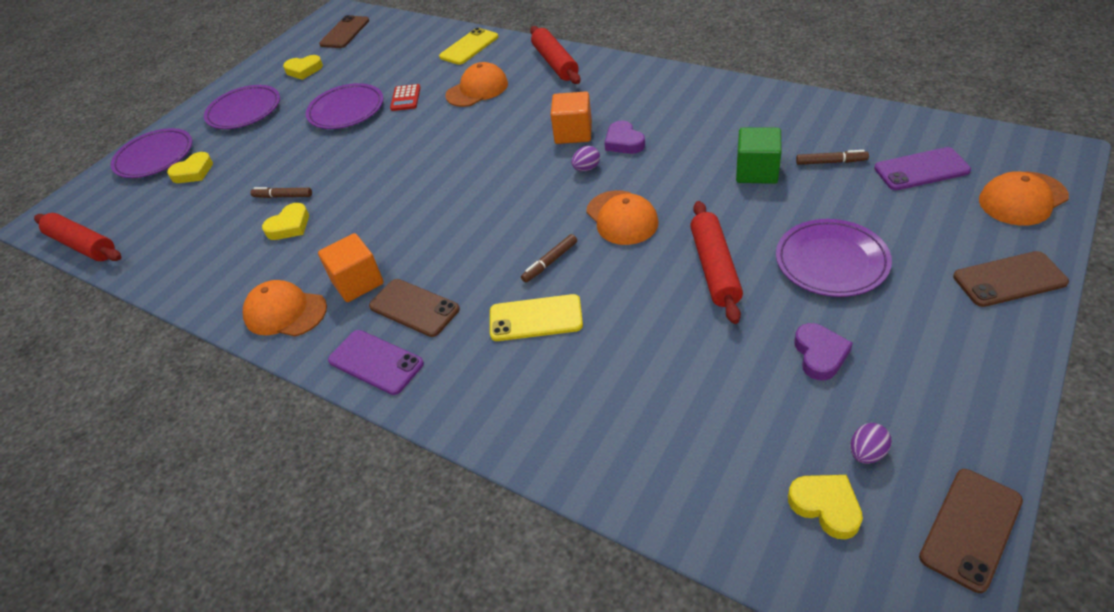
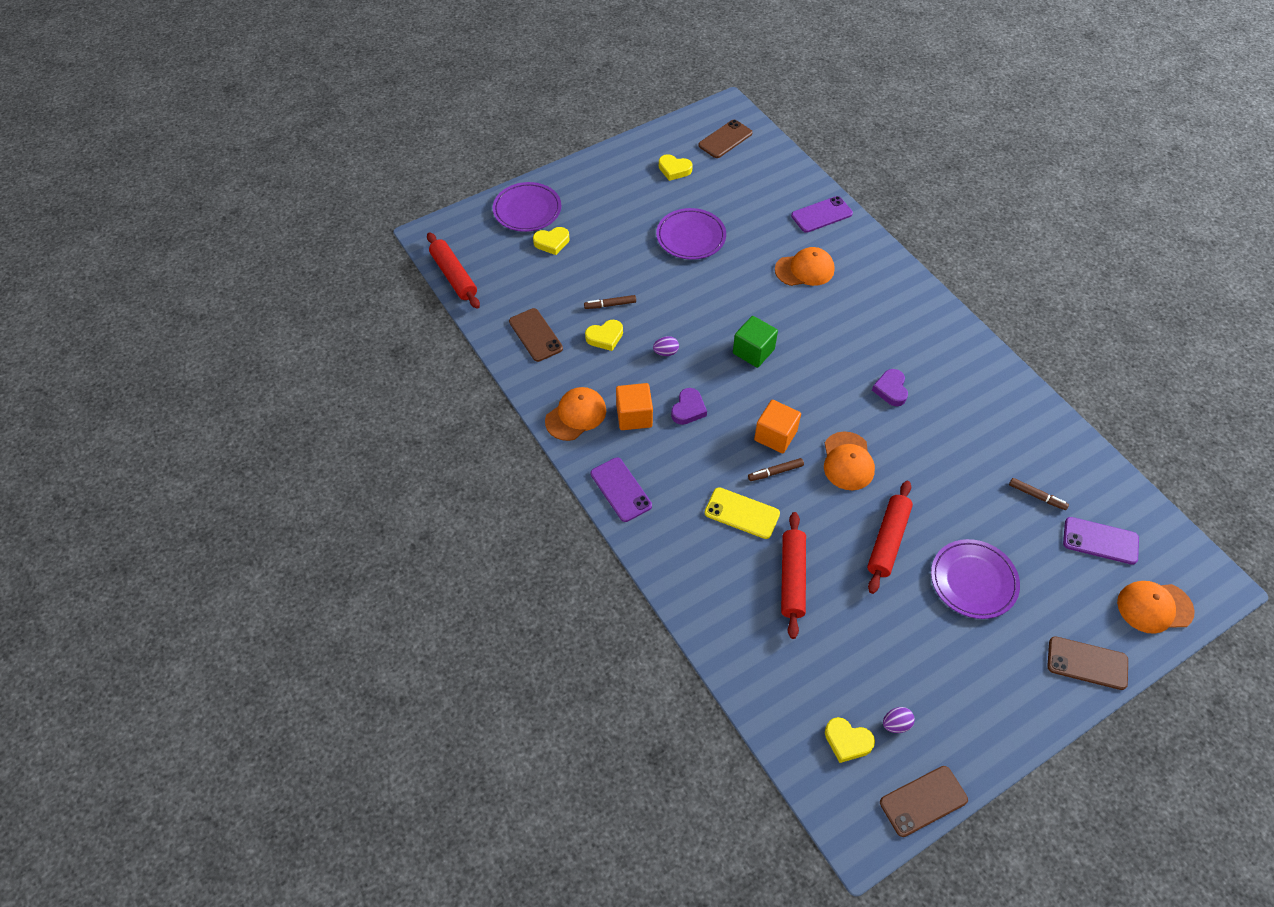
camera: 20 degrees right, 10 degrees up
purple plate [204,85,280,129] -> none
orange cap [243,280,327,336] -> orange cap turned 90 degrees clockwise [545,387,606,441]
brown marker [251,187,312,198] -> brown marker turned 45 degrees counterclockwise [584,295,636,309]
brown phone [369,279,460,337] -> brown phone moved to [509,308,563,362]
red calculator [390,84,421,111] -> none
yellow phone [439,28,498,65] -> purple phone [791,196,853,233]
red rolling pin [530,26,581,84] -> red rolling pin moved to [781,512,806,639]
orange cube [551,91,592,144] -> orange cube moved to [754,400,801,453]
purple egg [571,146,600,171] -> purple egg moved to [653,336,679,356]
green cube [736,127,782,184] -> green cube moved to [733,316,778,368]
yellow heart [788,475,863,539] -> yellow heart turned 135 degrees clockwise [825,717,875,763]
purple heart [794,323,853,380] -> purple heart moved to [671,388,707,425]

